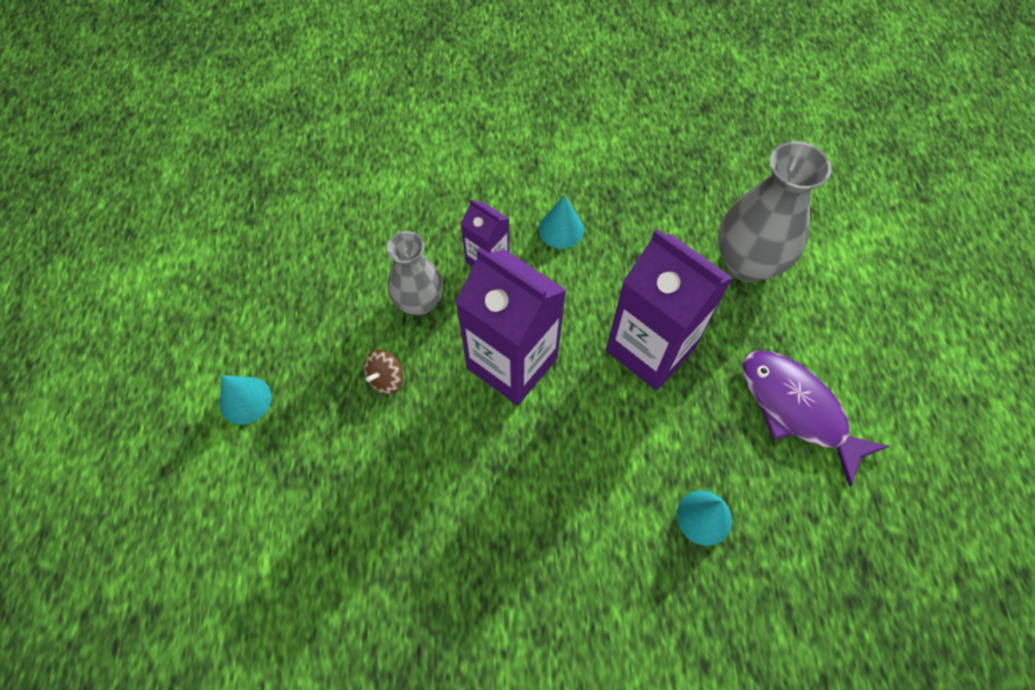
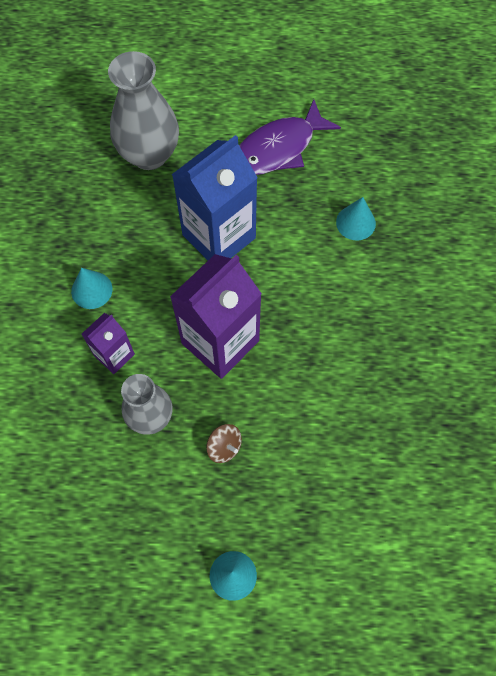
camera: 85 degrees left, 5 degrees up
purple carton [606,229,732,391] -> blue carton [172,135,258,260]

